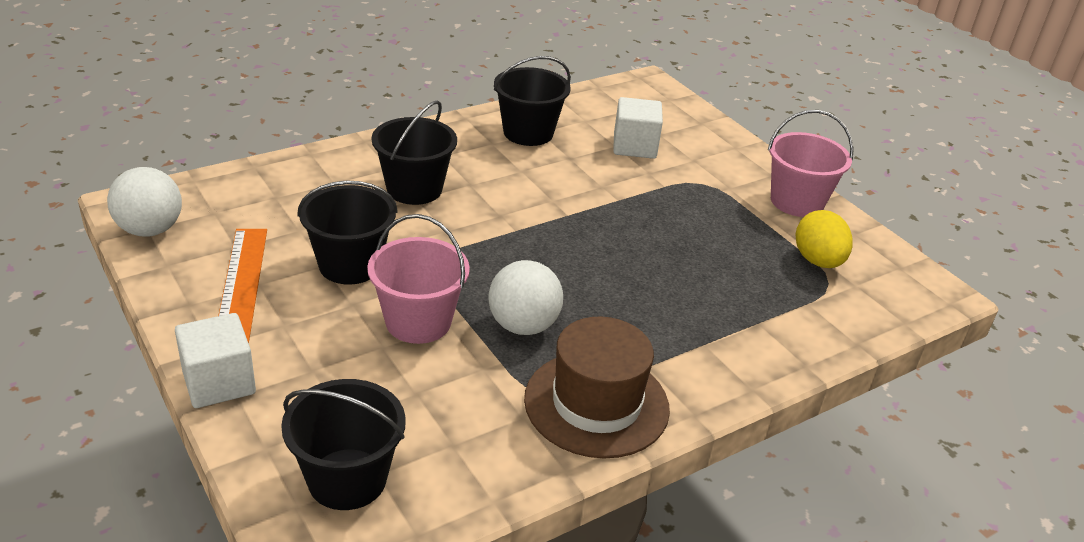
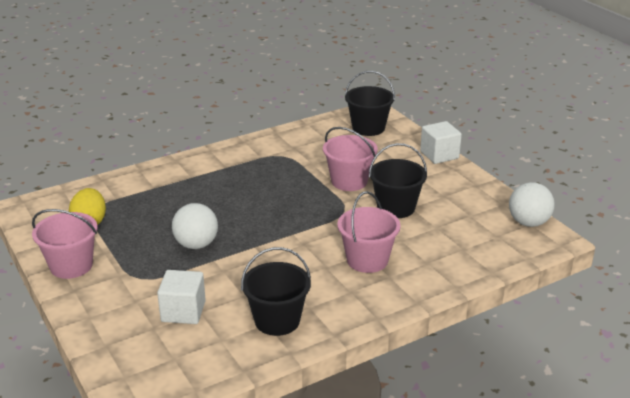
camera: 175 degrees left, 5 degrees down
orange ruler [218,229,267,343] -> none
black bucket [372,100,457,205] -> pink bucket [337,191,401,273]
white ball [488,260,563,335] -> white ball moved to [172,203,218,249]
brown hat [524,317,670,458] -> none

